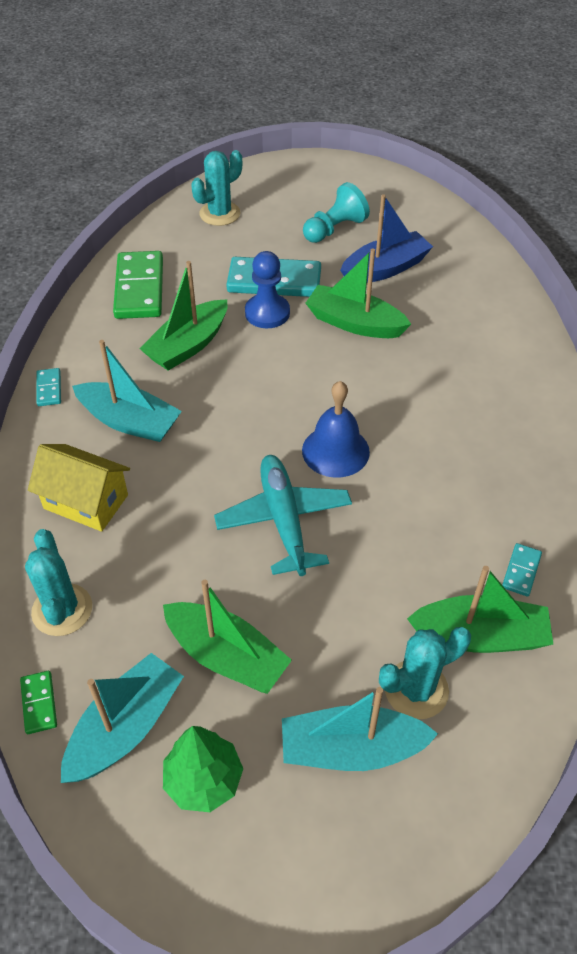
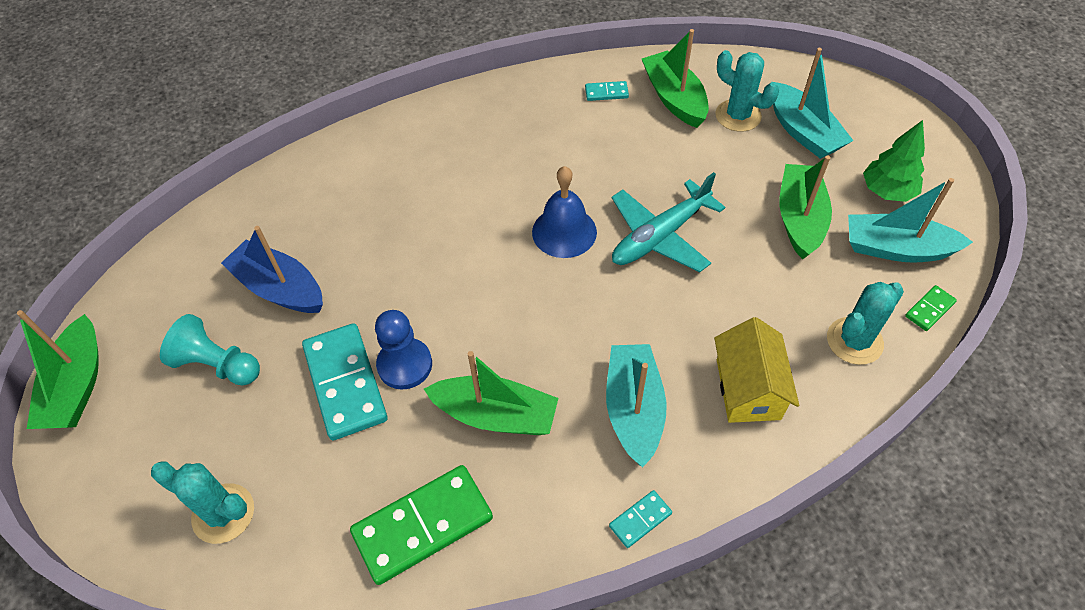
camera: 115 degrees left, 5 degrees up
green boat [306,248,411,338] -> green boat moved to [17,310,99,429]

